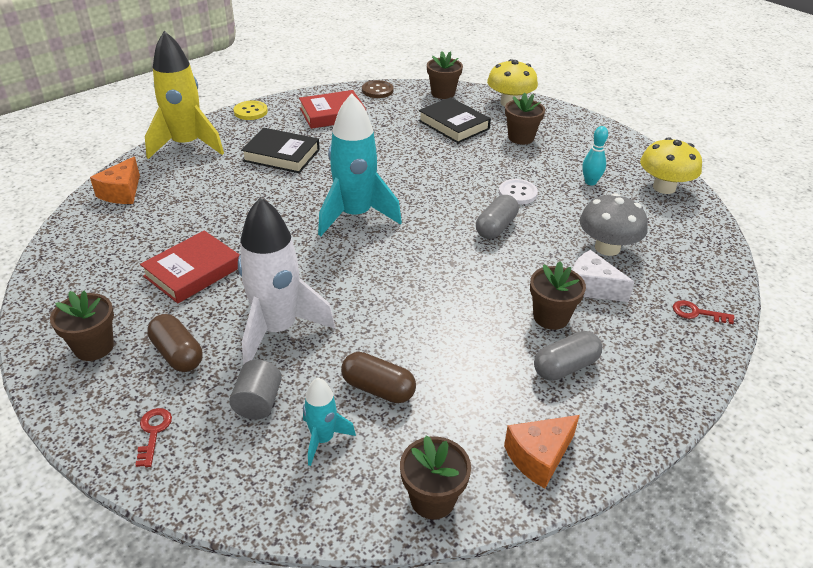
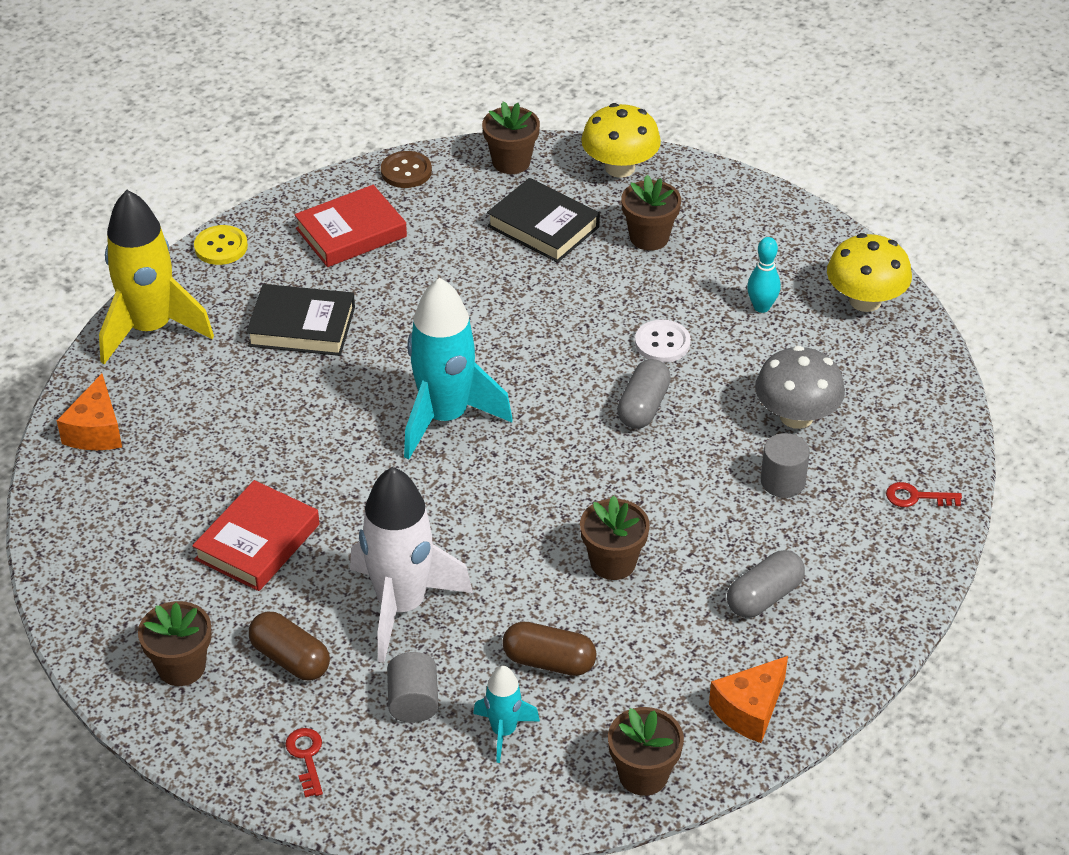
camera: 10 degrees left, 5 degrees up
brown flower pot [530,261,586,330] -> brown flower pot moved to [580,495,650,580]
white cheese [572,250,634,302] -> grey cylinder [761,433,810,498]

